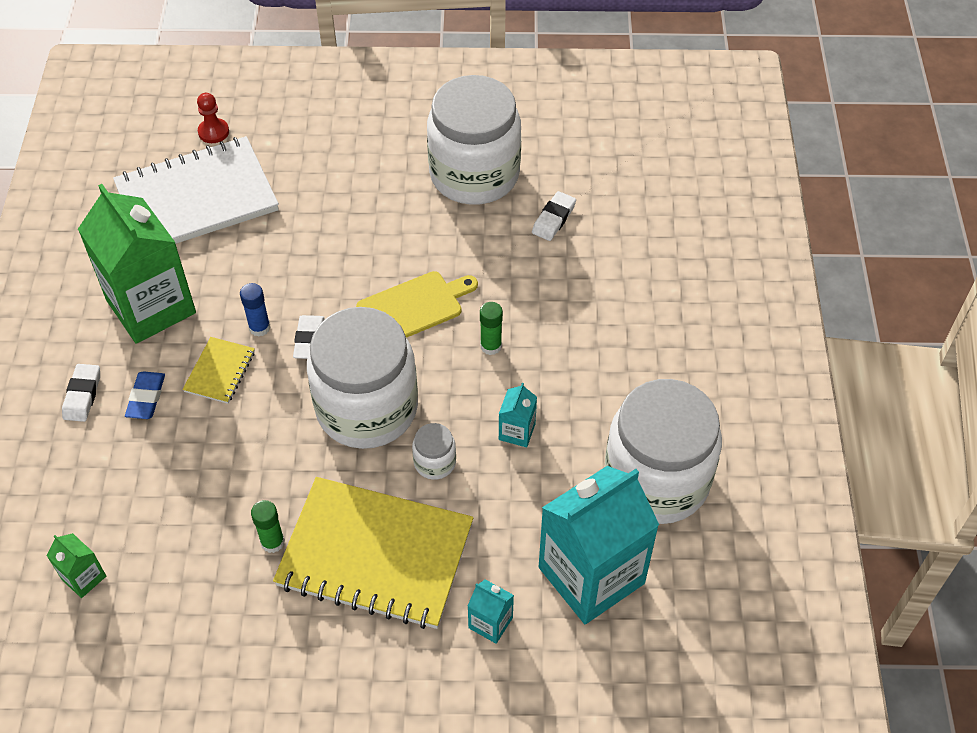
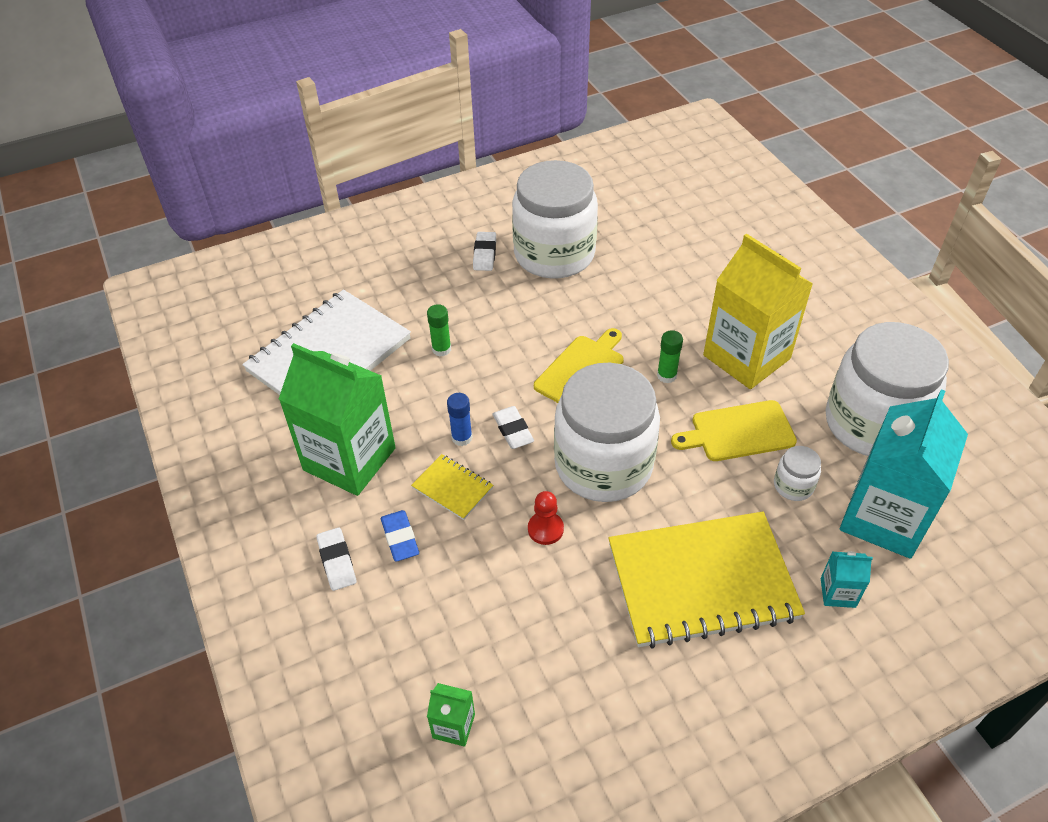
camera: 25 degrees left, 5 degrees down
yellow notebook [183,337,255,404] -> yellow notebook turned 45 degrees counterclockwise [411,454,493,520]
red pawn [197,93,229,143] -> red pawn moved to [528,491,564,545]
green glue stick [251,500,285,553] -> green glue stick moved to [427,304,451,356]
white jar [412,423,456,480] -> white jar moved to [774,446,821,501]
turquoise carton [499,383,537,447] -> yellow cutting board [671,400,797,461]
white eraser [532,191,576,241] -> white eraser moved to [473,232,496,271]
none -> yellow carton [703,234,813,389]

